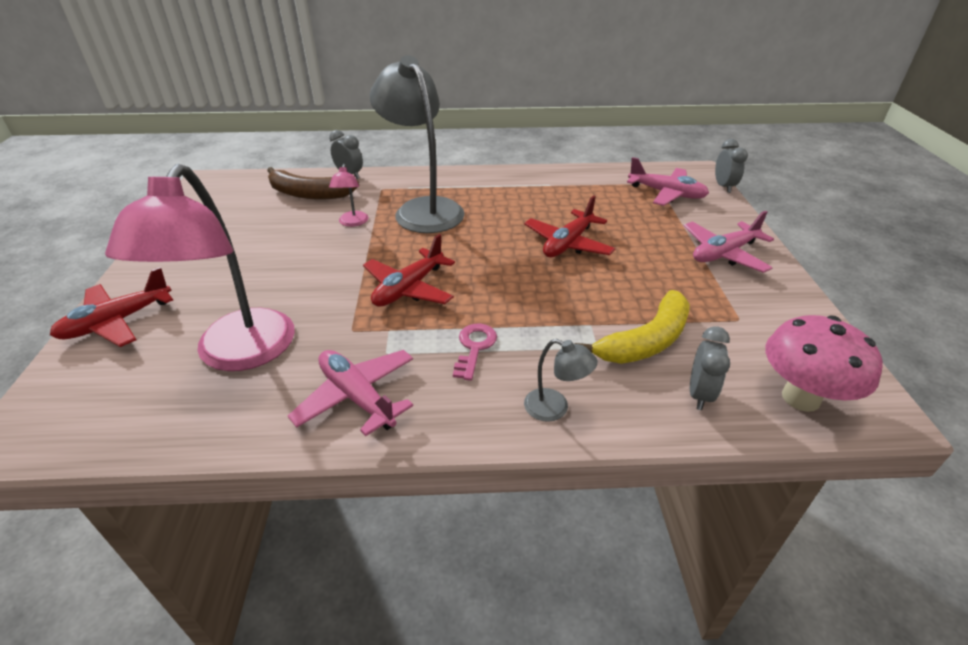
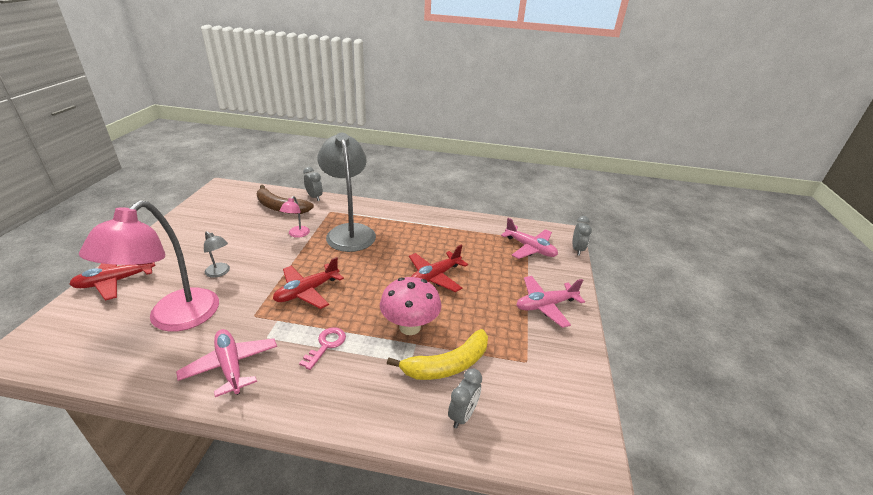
camera: 10 degrees right, 5 degrees down
grey lamp [524,339,598,422] -> grey lamp moved to [204,231,230,278]
pink mushroom [765,315,883,412] -> pink mushroom moved to [380,277,441,335]

